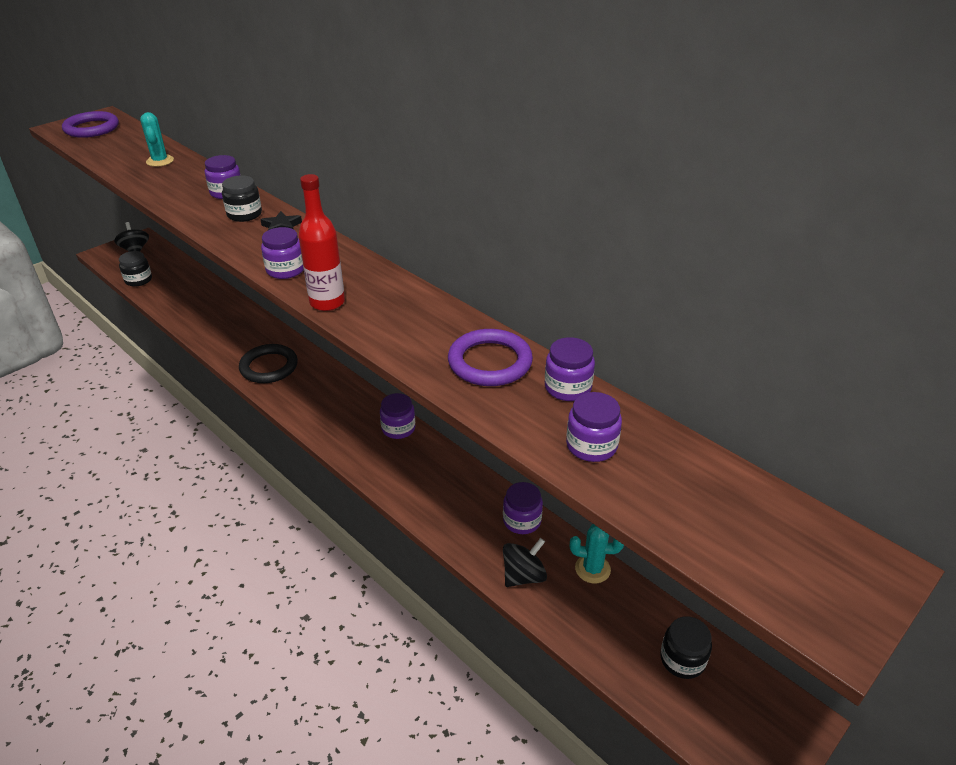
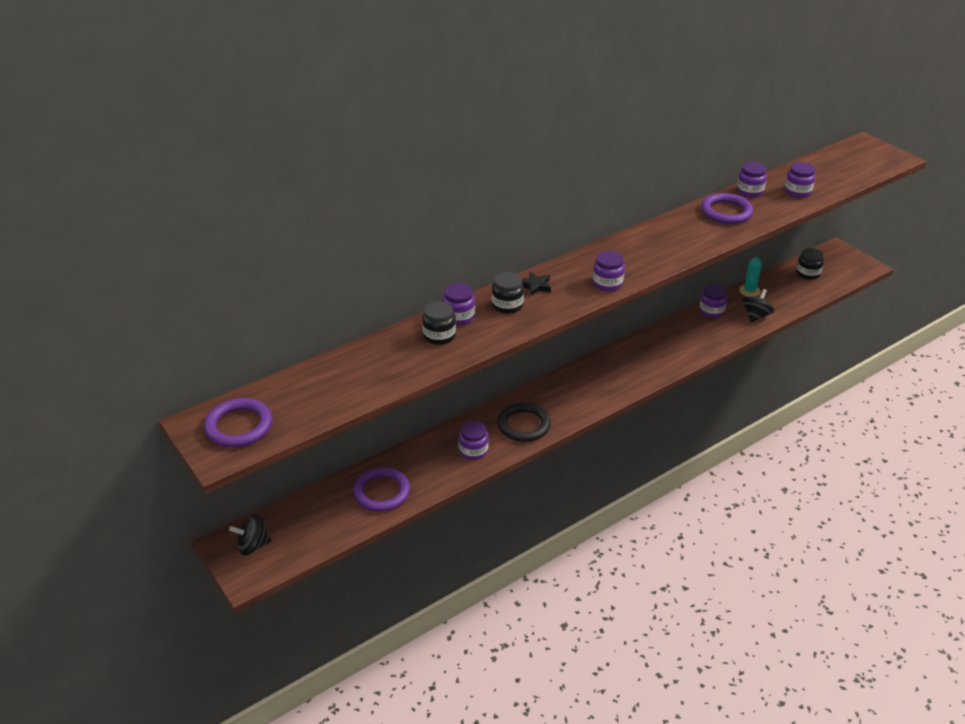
camera: 80 degrees left, 0 degrees up
black jar [119,251,152,287] -> black jar moved to [422,301,456,345]
turquoise cactus [140,112,174,167] -> none
red bottle [298,174,345,311] -> none
purple jar [380,393,415,439] -> purple jar moved to [459,421,489,460]
black spinning top [503,538,547,587] -> black spinning top turned 60 degrees clockwise [743,289,774,323]
none -> purple ring [353,467,410,512]

